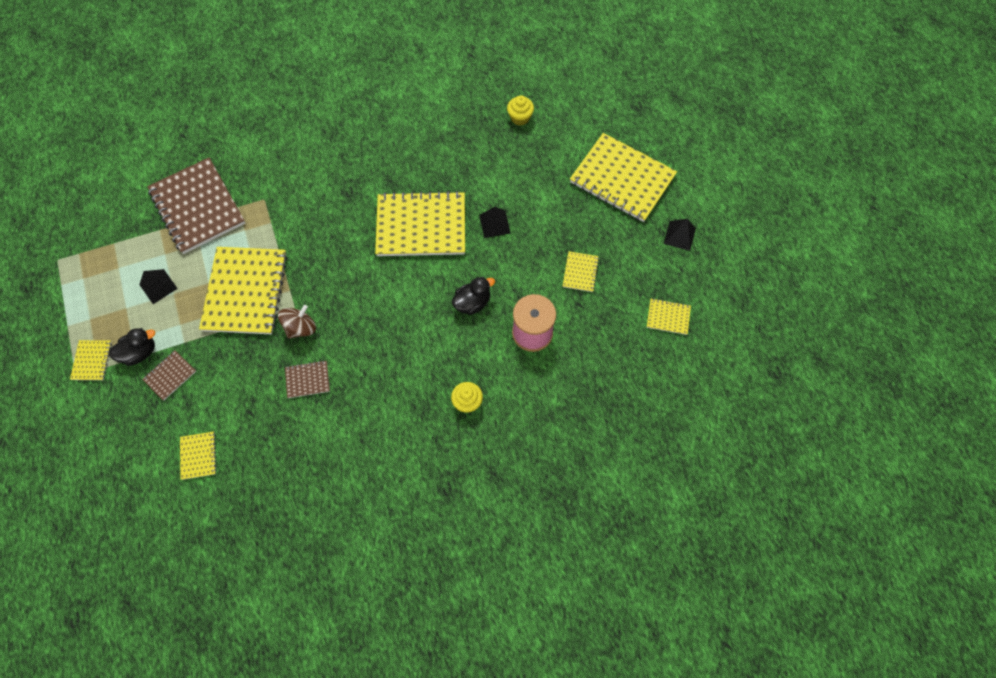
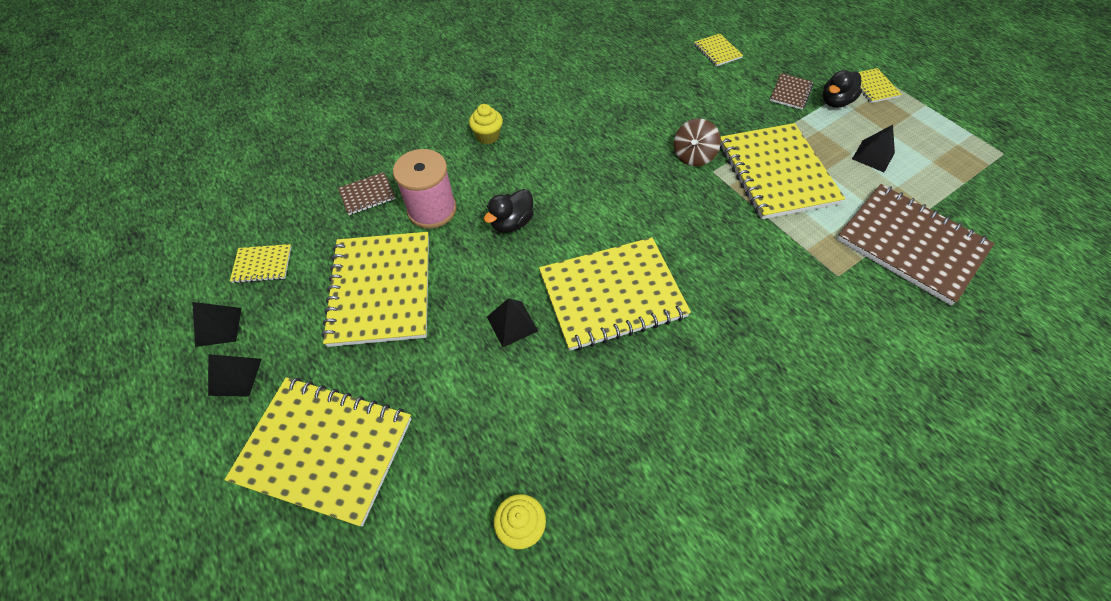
camera: 165 degrees right, 10 degrees down
brown notebook [285,360,330,398] -> brown notebook moved to [338,172,396,215]
yellow notebook [563,251,599,292] -> yellow notebook [321,232,429,347], size x2.27
none -> black pyramid [192,302,242,347]

